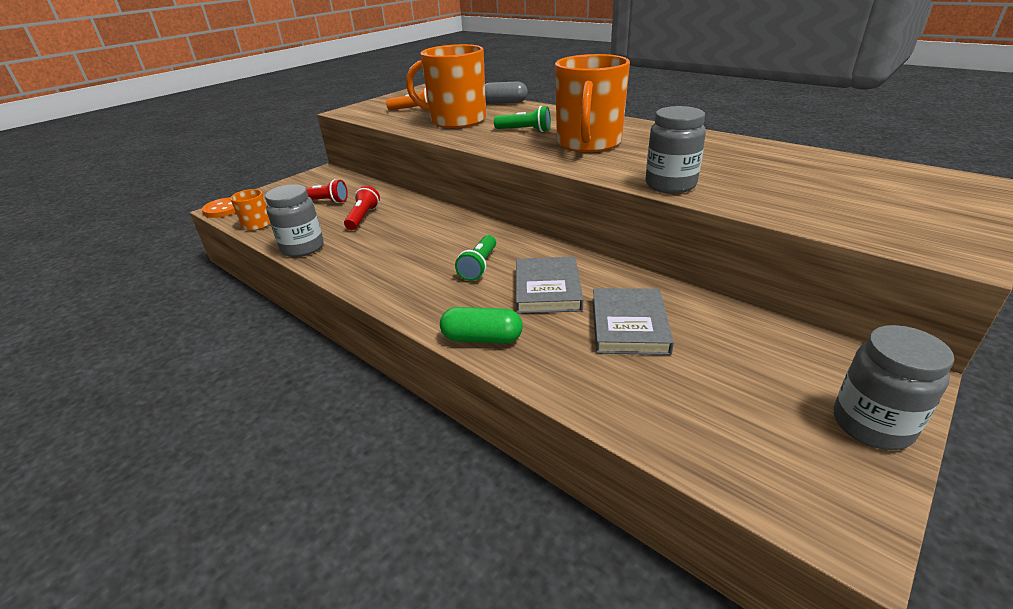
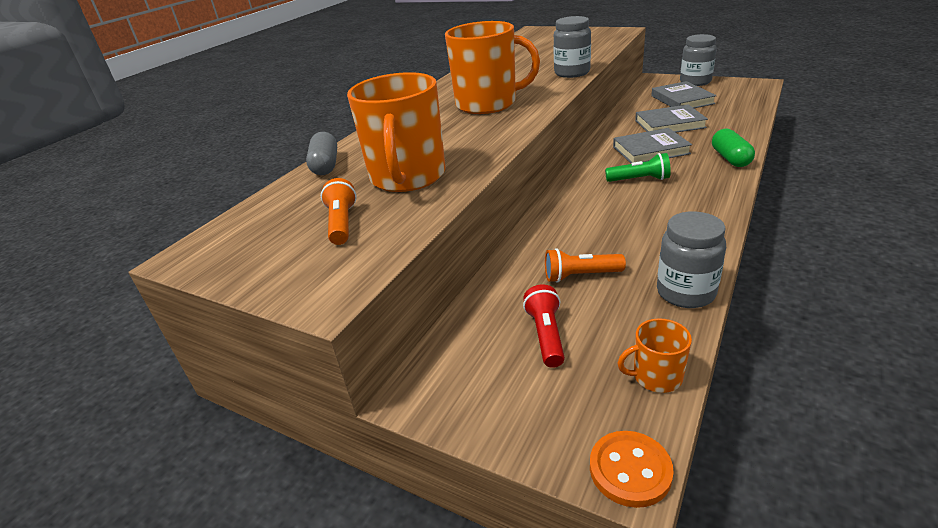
camera: 100 degrees left, 0 degrees up
red flashlight [344,186,380,230] -> orange flashlight [545,248,626,283]
green flashlight [494,106,551,132] -> none
none -> grey book [651,81,717,108]

